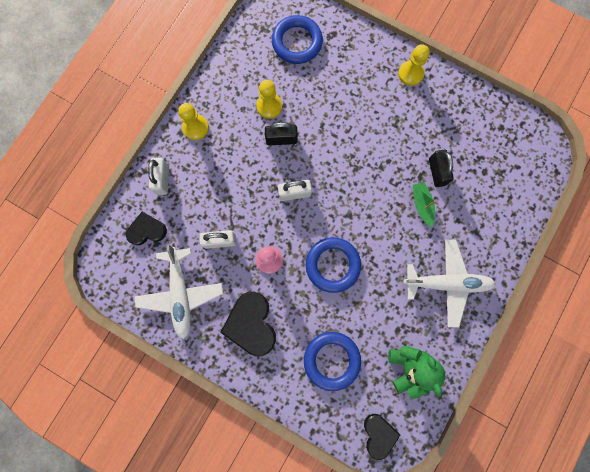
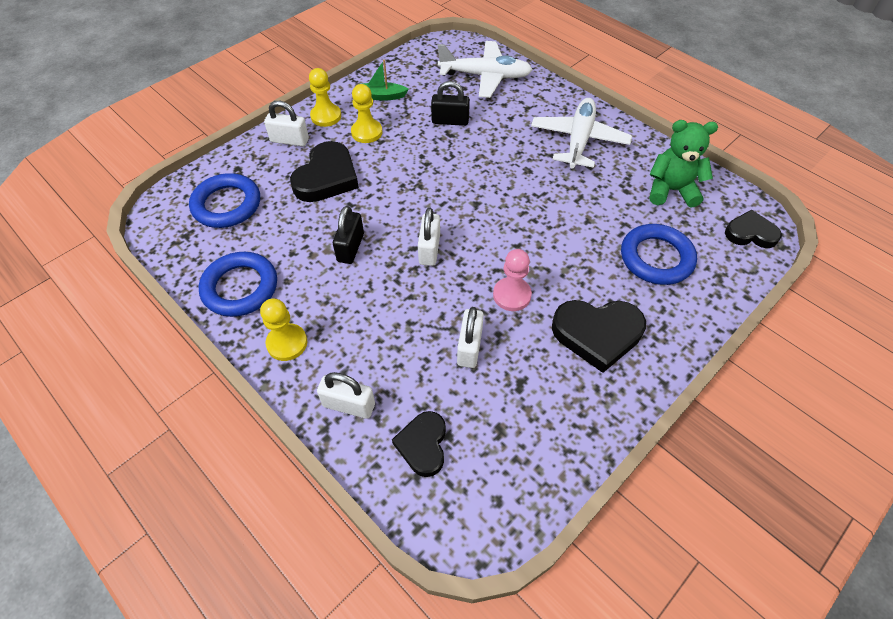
camera: 75 degrees left, 25 degrees down
white plane [135,245,223,339] -> white plane moved to [438,41,533,98]
yellow pawn [256,80,282,119] -> yellow pawn moved to [351,84,382,143]
blue ring [306,237,361,293] -> blue ring moved to [199,252,277,317]
green boat [413,182,436,227] -> green boat moved to [363,60,409,101]
none -> white padlock [264,101,309,146]
none -> black heart [290,141,359,202]

